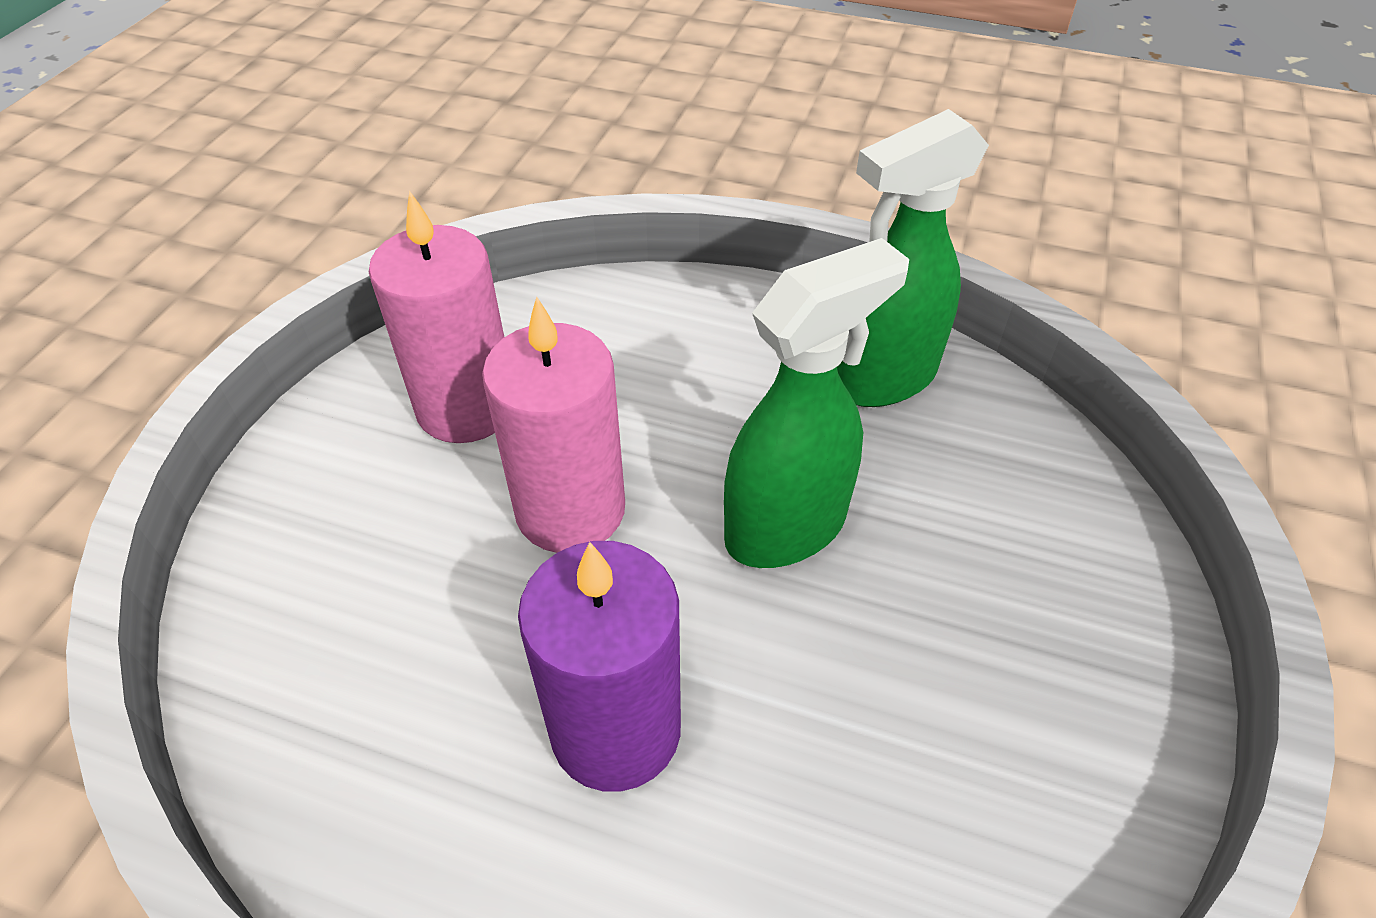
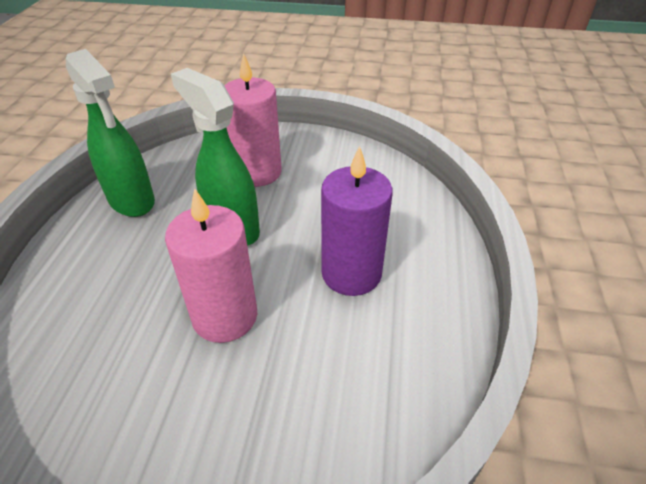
camera: 100 degrees left, 5 degrees down
pink candle [369,191,504,443] -> pink candle moved to [224,53,282,187]

